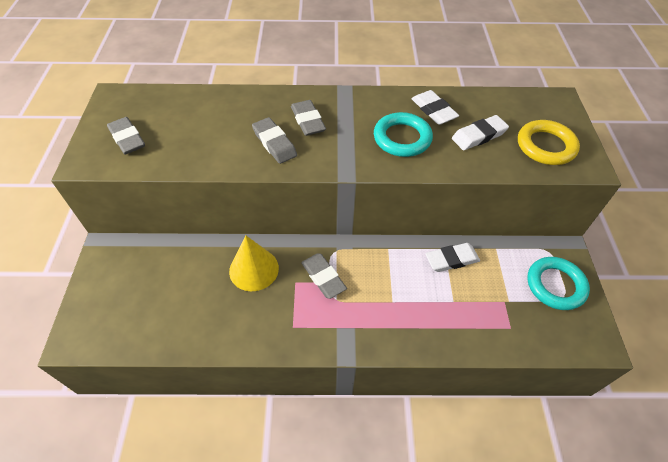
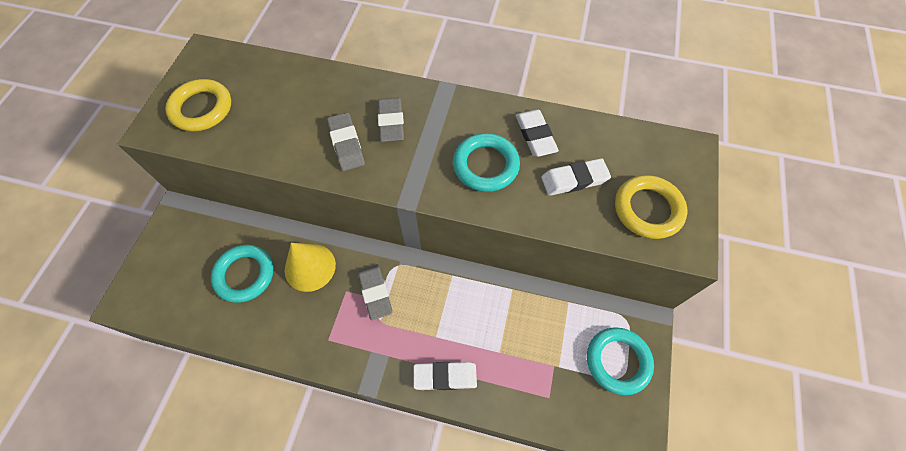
camera: 15 degrees right, 10 degrees up
grey eraser [107,117,145,154] -> yellow ring [165,79,231,132]
white eraser [425,243,480,272] -> white eraser moved to [414,362,477,390]
none -> turquoise ring [211,245,274,303]

